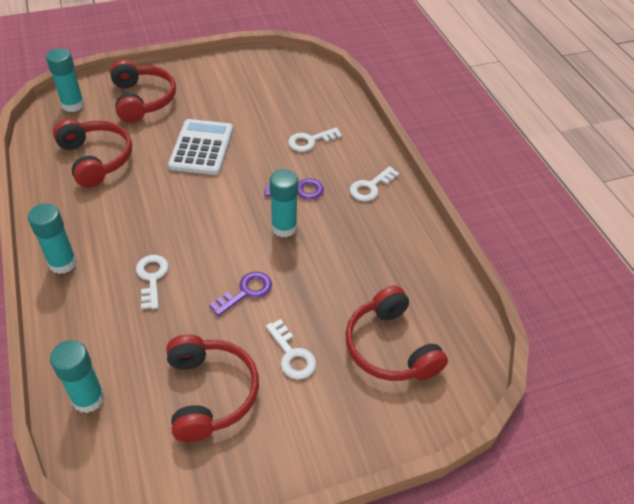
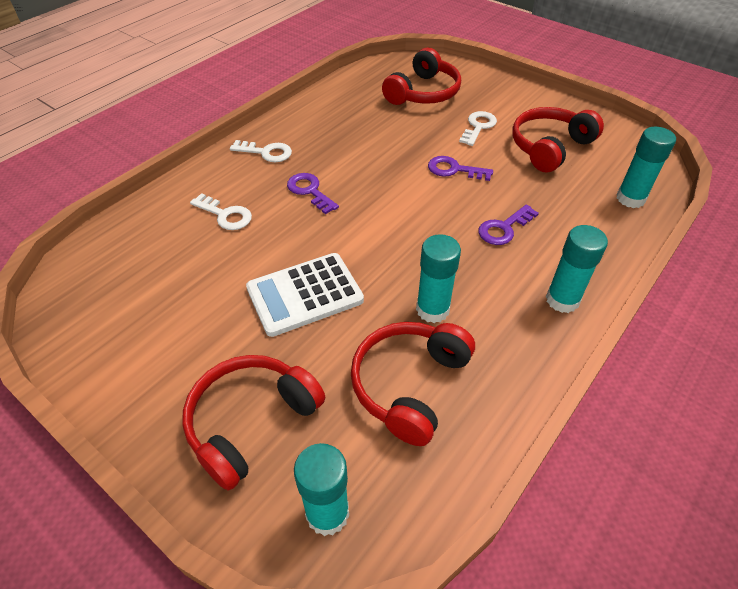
camera: 120 degrees left, 0 degrees up
white key [136,255,169,309] -> purple key [479,204,539,245]
turquoise glue stick [270,169,298,237] -> turquoise glue stick moved to [416,234,461,323]

